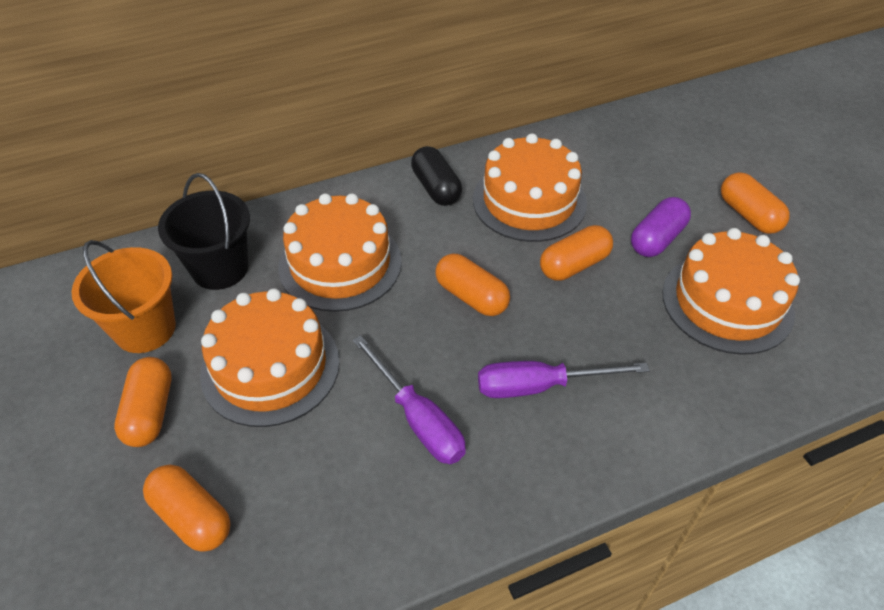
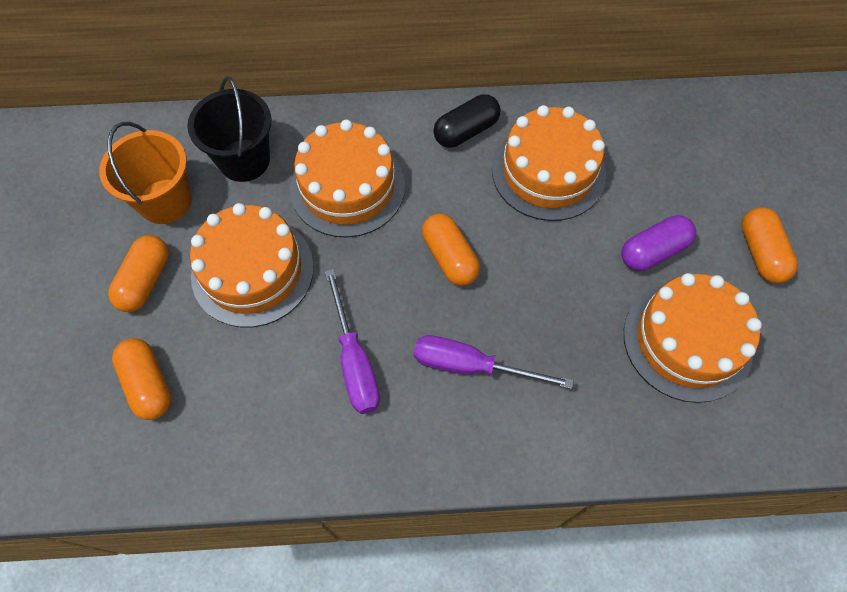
camera: 20 degrees right, 15 degrees up
black capsule [411,146,462,206] -> black capsule turned 60 degrees clockwise [433,94,501,148]
orange capsule [540,225,613,281] -> none

